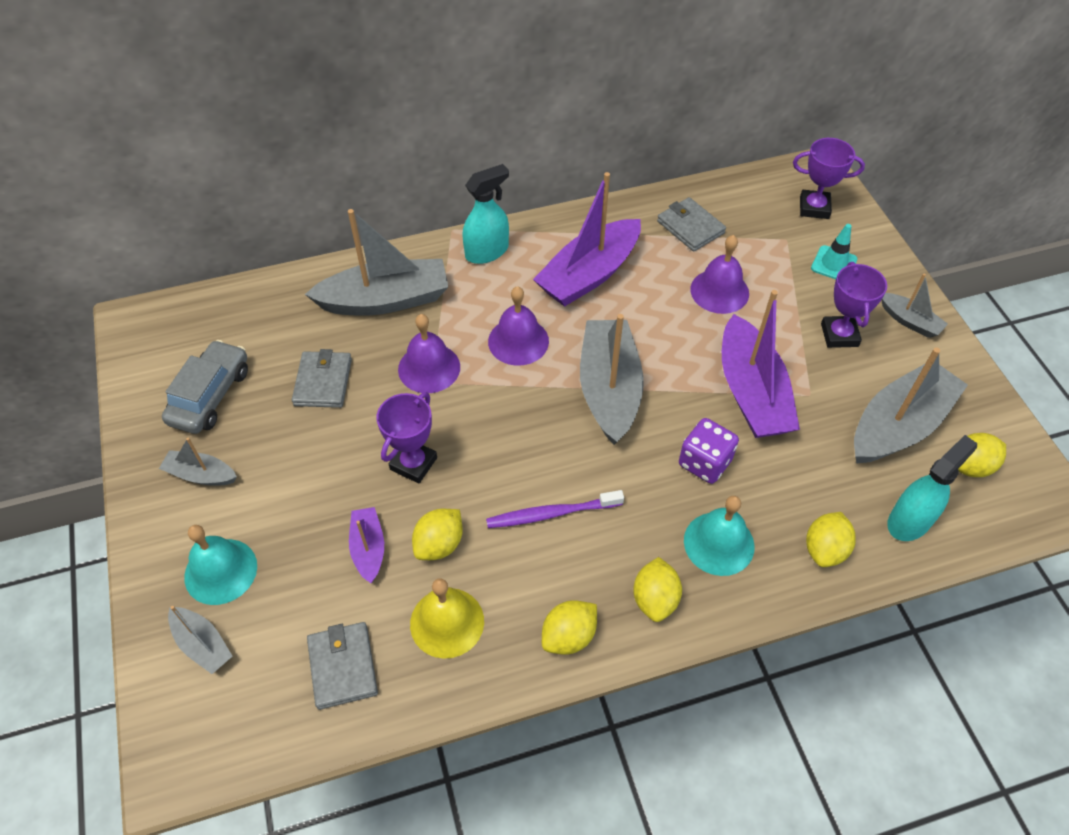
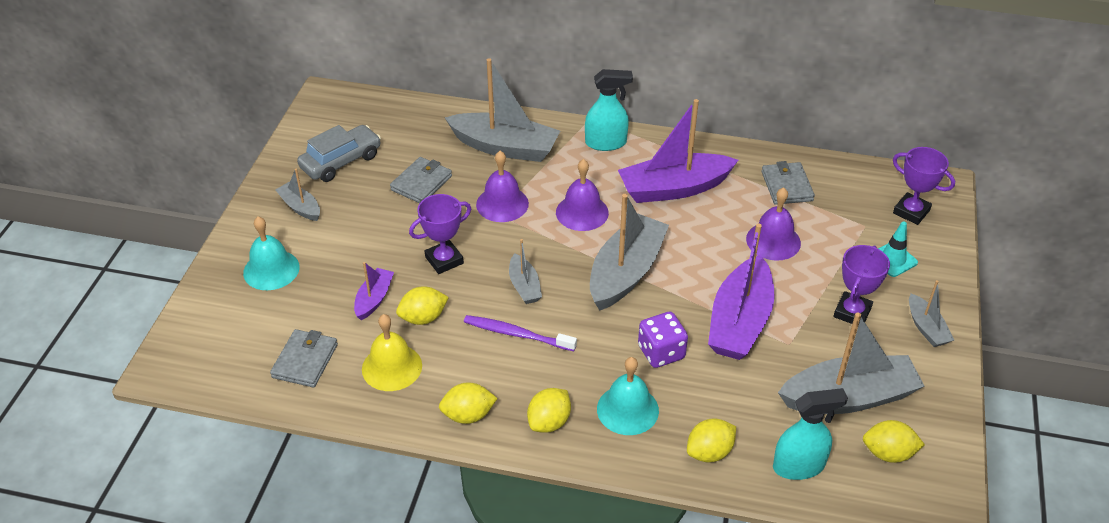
camera: 30 degrees right, 10 degrees down
grey boat [168,606,232,674] -> grey boat moved to [509,239,542,304]

